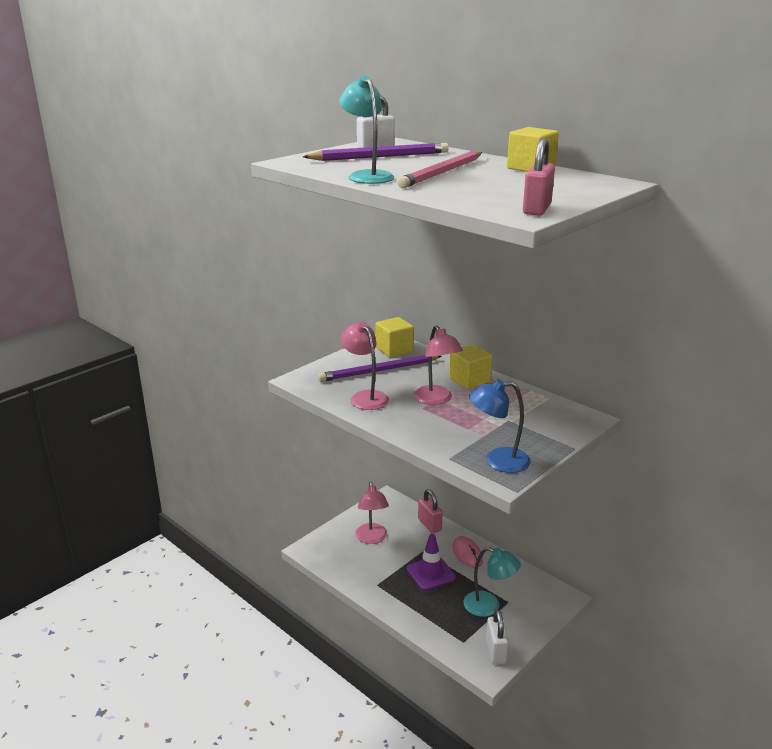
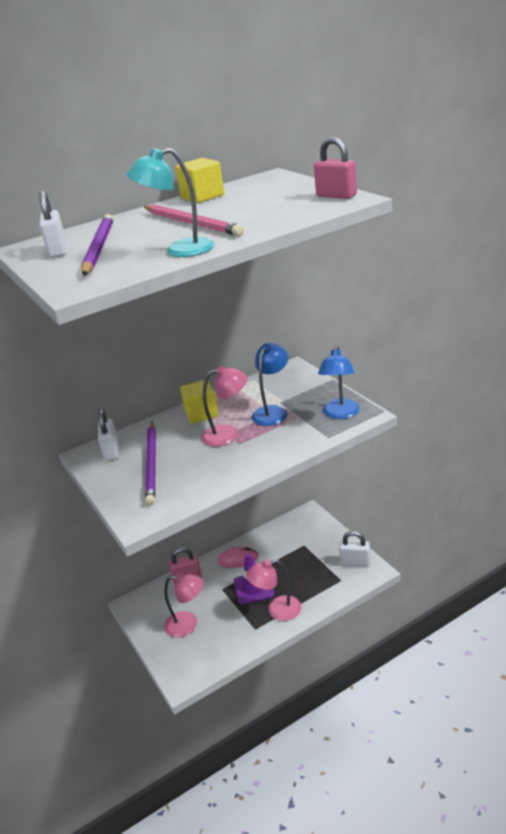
camera: 70 degrees left, 5 degrees up
pink lamp [340,322,389,410] -> pink lamp moved to [246,559,301,621]
yellow cube [375,317,414,357] -> white padlock [98,409,119,461]
turquoise lamp [463,547,521,617] -> none
none -> blue lamp [252,343,288,426]

